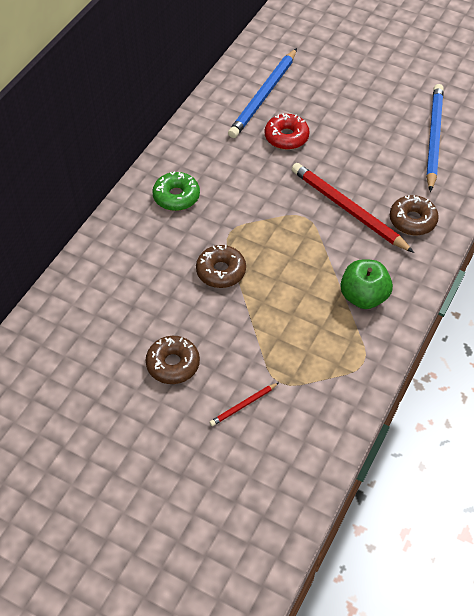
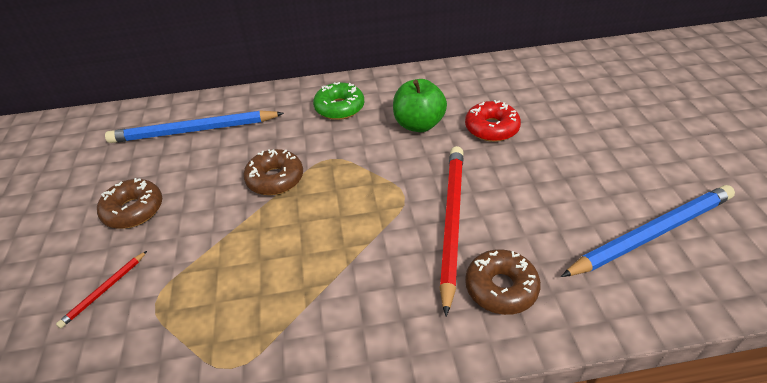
camera: 55 degrees right, 10 degrees down
red pencil [210,383,278,426] -> red pencil turned 75 degrees counterclockwise [56,251,147,328]
blue pencil [228,48,297,138] -> blue pencil moved to [105,110,284,143]
green apple [340,259,393,309] -> green apple moved to [393,79,447,132]

